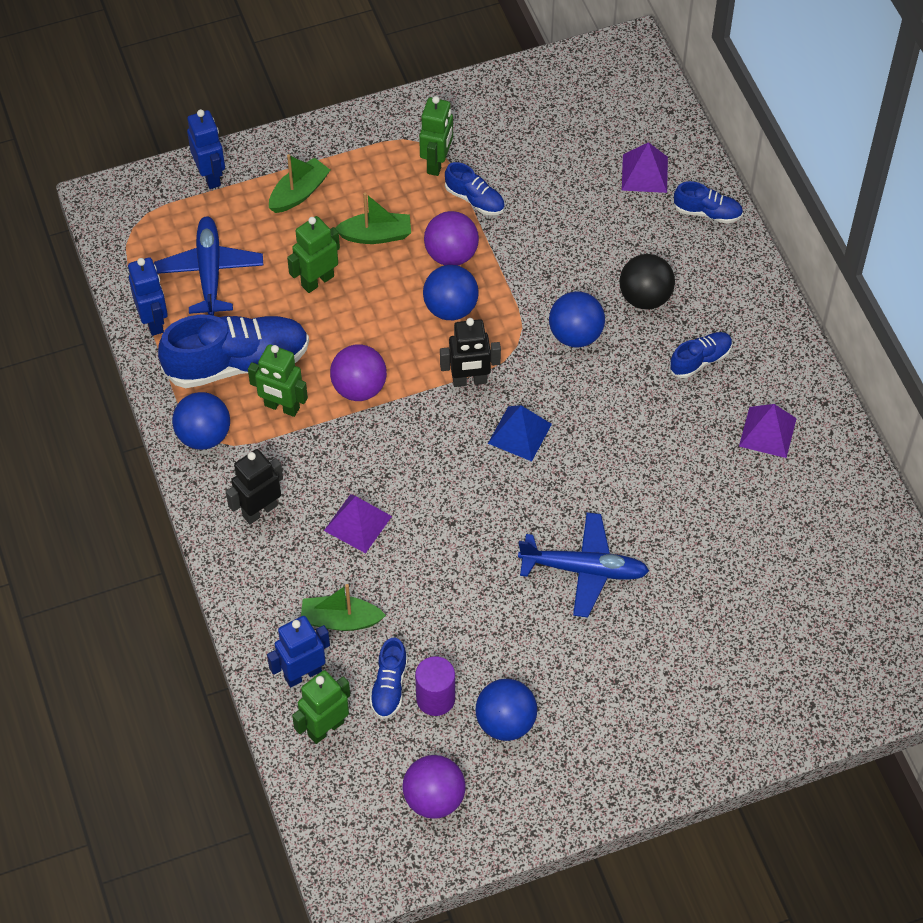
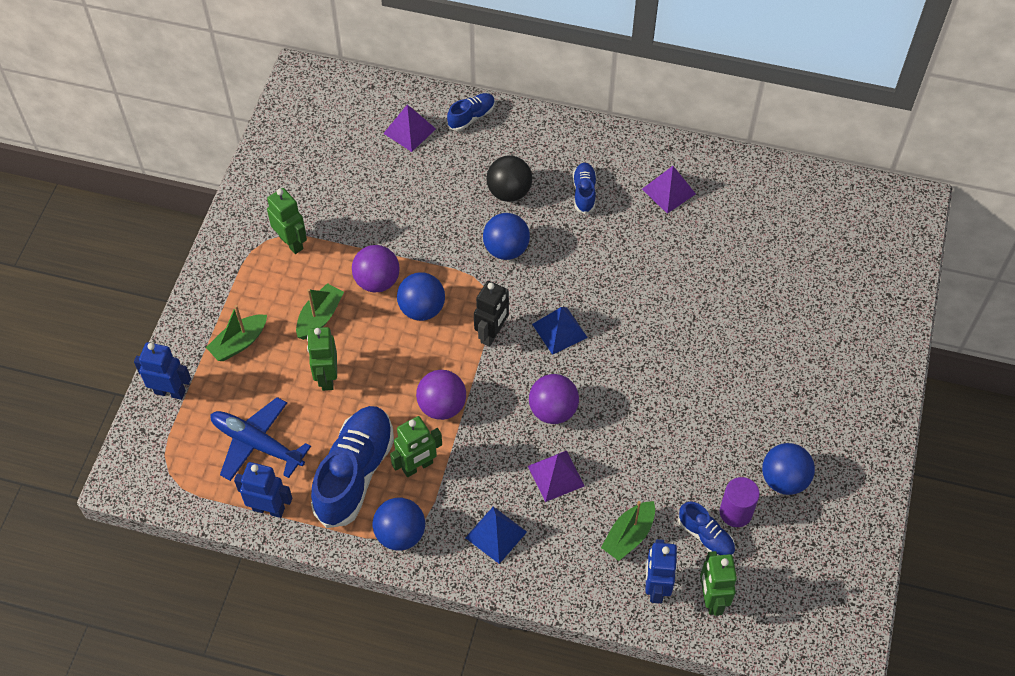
camera: 55 degrees left, 0 degrees up
black robot [226,449,283,524] -> blue pyramid [465,507,527,564]
green boat [269,154,330,213] -> green boat turned 120 degrees counterclockwise [206,305,267,361]
purple ball [402,755,465,819] -> purple ball moved to [529,374,579,424]
blue shoe [445,162,505,216] -> none
blue plane [518,512,649,617] -> none

